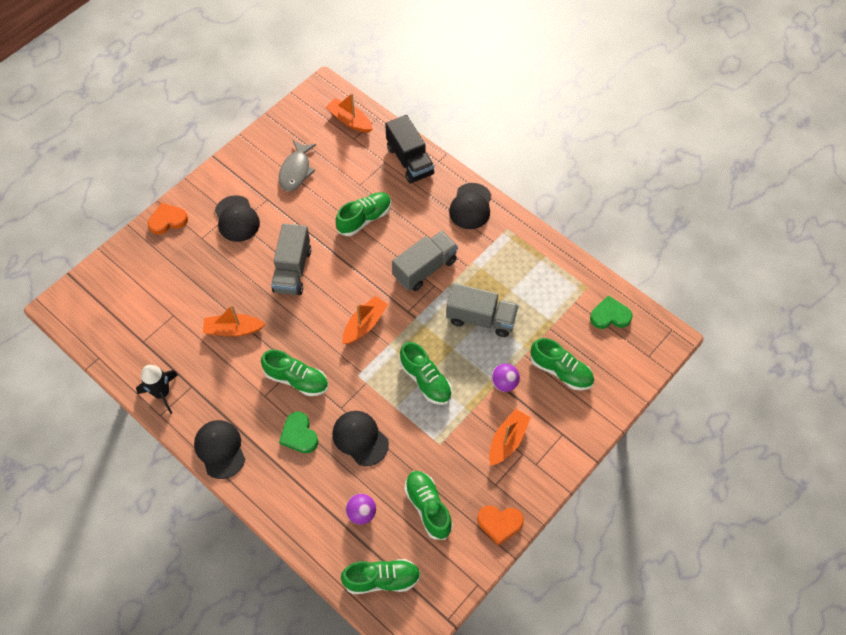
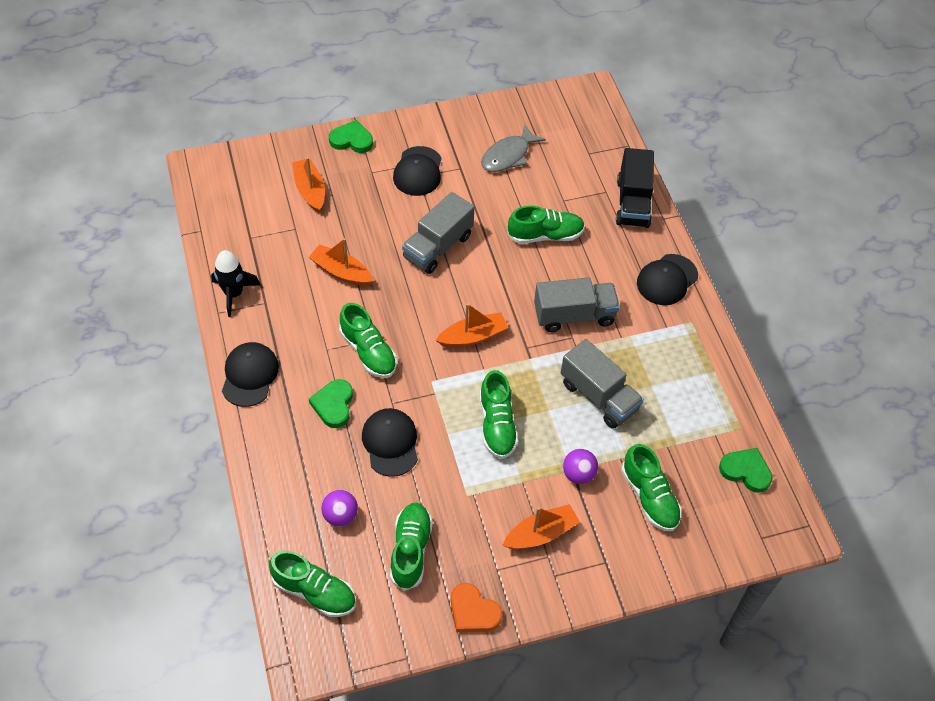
camera: 30 degrees right, 5 degrees down
orange heart [148,203,188,235] -> green heart [329,120,373,153]
orange boat [326,93,373,133] -> orange boat moved to [292,157,325,213]

